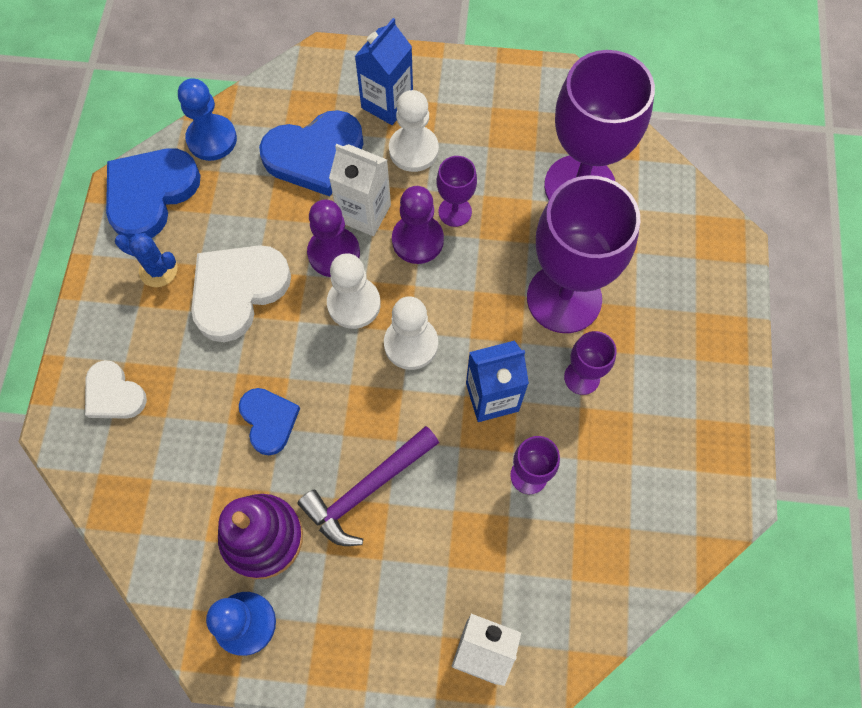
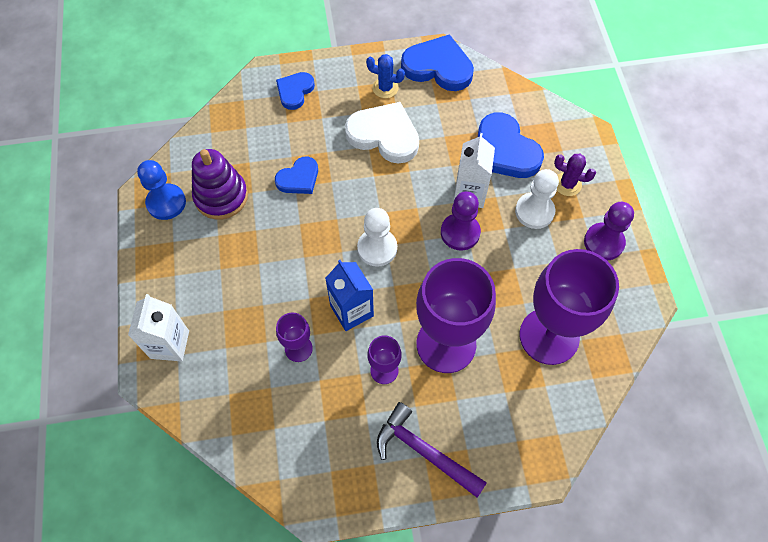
camera: 75 degrees right, 5 degrees down
white heart [85,360,147,419] -> blue heart [276,72,315,110]
blue cactus [115,233,178,287] -> blue cactus turned 75 degrees counterclockwise [366,54,405,98]
blue pawn [178,78,237,161] -> none
purple hammer [298,426,439,546] -> purple hammer moved to [377,402,487,498]
purple pawn [307,200,360,277] -> purple pawn moved to [584,202,634,260]
white pawn [327,253,381,329] -> none
blue carton [355,18,413,125] -> purple cactus [554,154,596,196]
purple goblet [437,156,477,227] -> none

